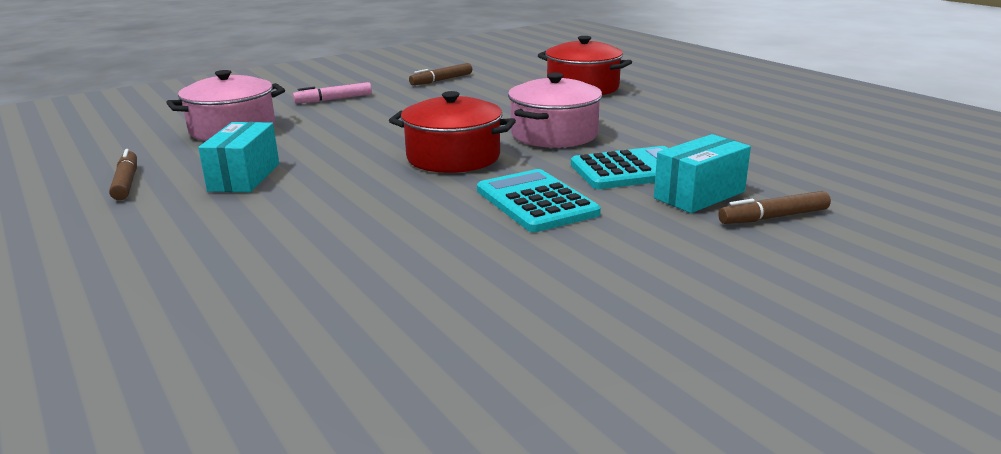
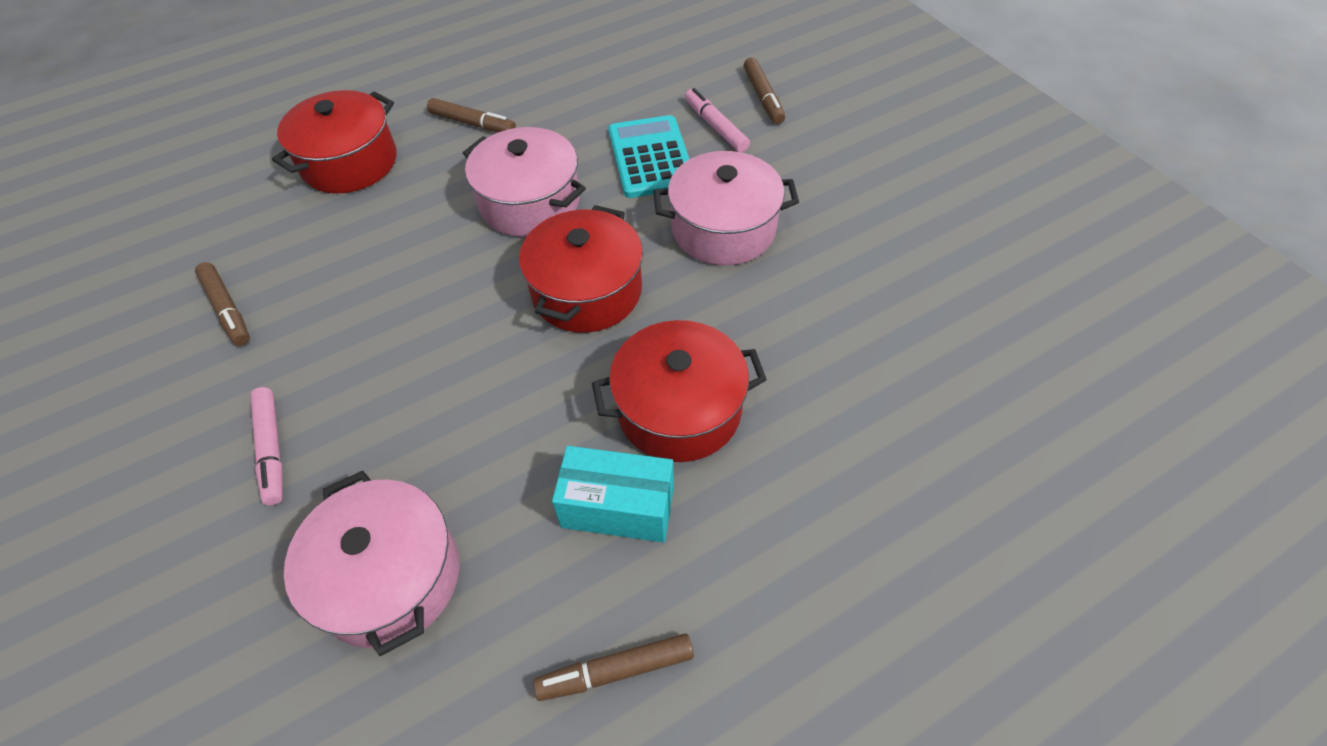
camera: 85 degrees left, 30 degrees up
turquoise calculator [477,169,601,232] -> pink pot [653,151,799,265]
turquoise box [654,134,751,213] -> pink marker [685,88,750,152]
none -> brown marker [427,98,516,132]
none -> red pot [592,320,767,462]

